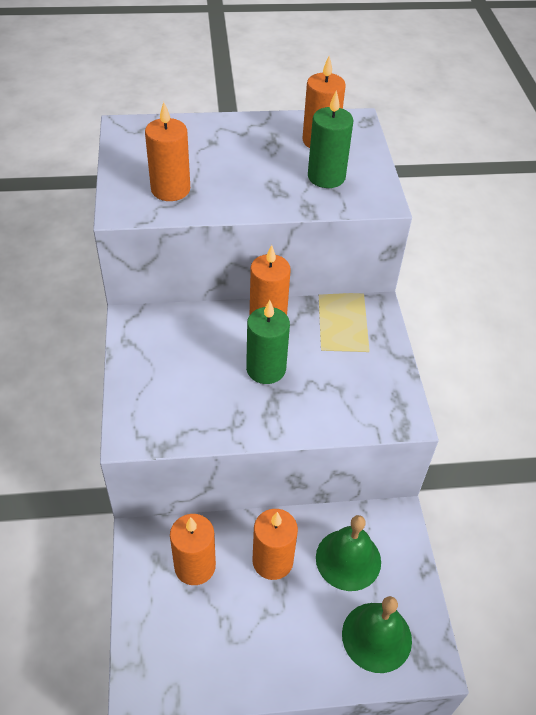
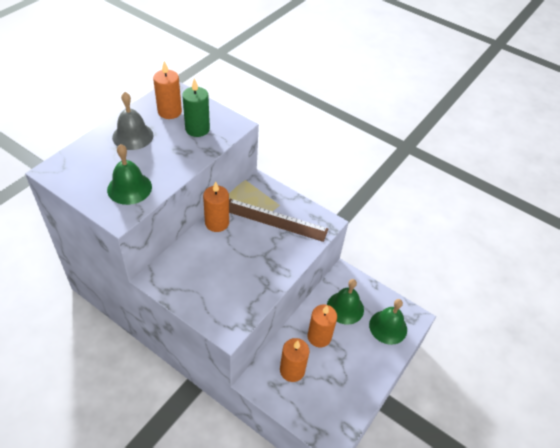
camera: 50 degrees left, 0 degrees up
orange candle [145,102,190,201] -> green bell [107,144,152,205]
green candle [246,300,290,384] -> none
none -> grey bell [112,92,153,150]
none -> brown ruler [229,199,328,242]

